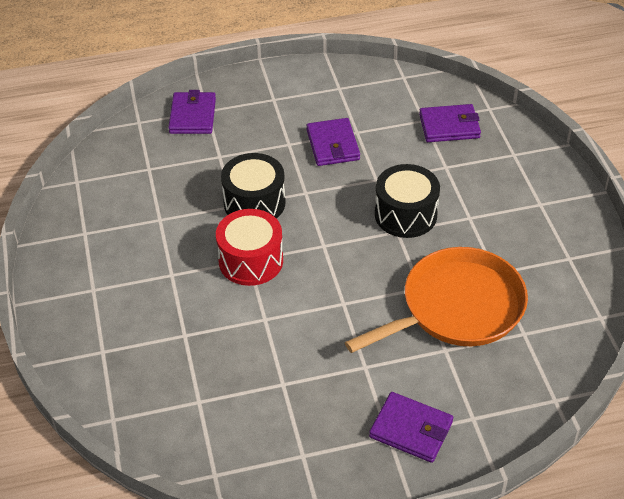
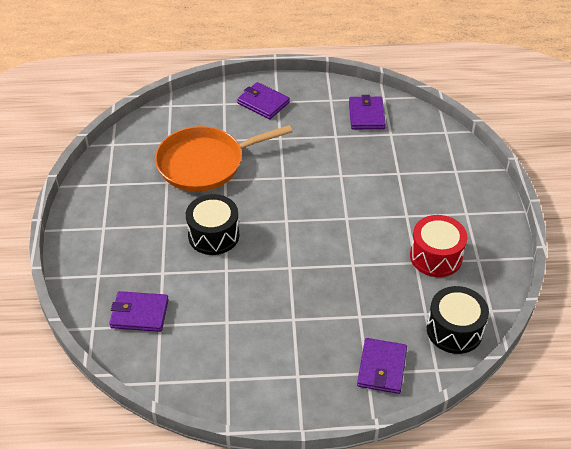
camera: 170 degrees left, 0 degrees up
red drum [216,209,283,286] -> red drum moved to [410,215,467,277]
black drum [221,153,286,219] -> black drum moved to [427,286,489,354]
purple wallet [306,118,360,166] -> purple wallet moved to [349,95,386,129]

